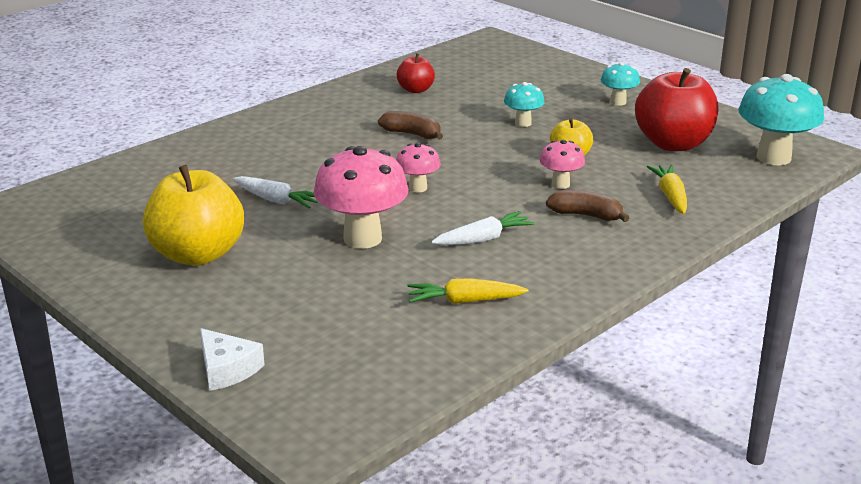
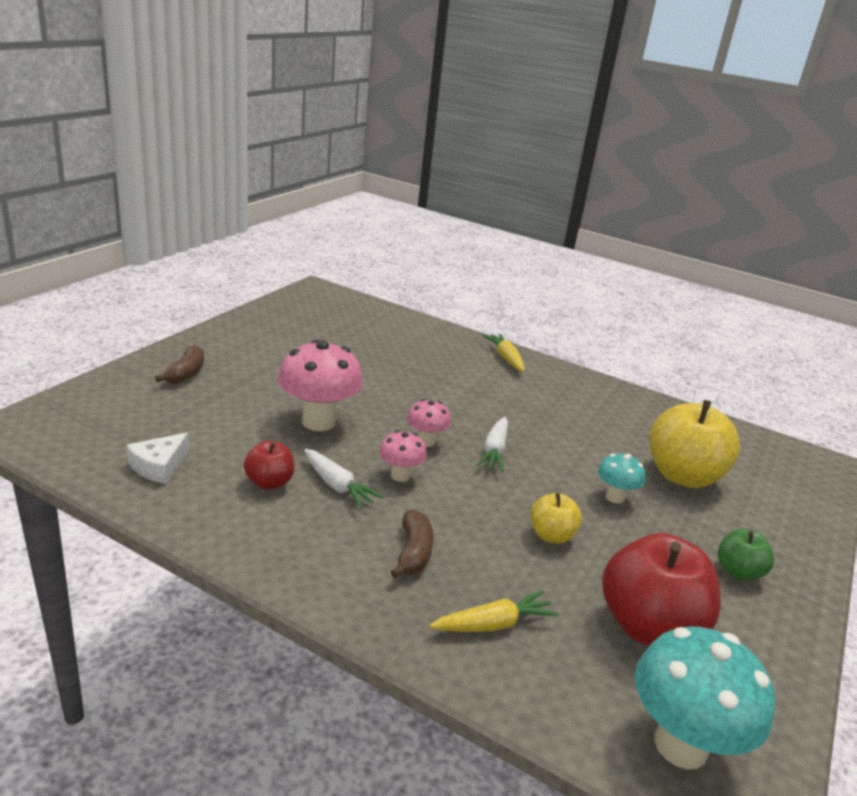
camera: 70 degrees right, 0 degrees up
yellow apple [143,165,244,266] -> yellow apple moved to [650,400,740,488]
white cheese [200,328,265,391] -> white cheese moved to [127,432,189,484]
white carrot [233,176,318,208] -> white carrot moved to [477,417,508,472]
brown banana [378,111,443,140] -> brown banana moved to [155,345,204,384]
red apple [397,53,435,93] -> red apple moved to [244,441,294,490]
yellow carrot [408,278,528,304] -> yellow carrot moved to [483,334,525,372]
pink mushroom [540,140,585,189] -> pink mushroom moved to [379,430,427,482]
turquoise mushroom [601,62,640,106] -> green apple [718,528,774,580]

